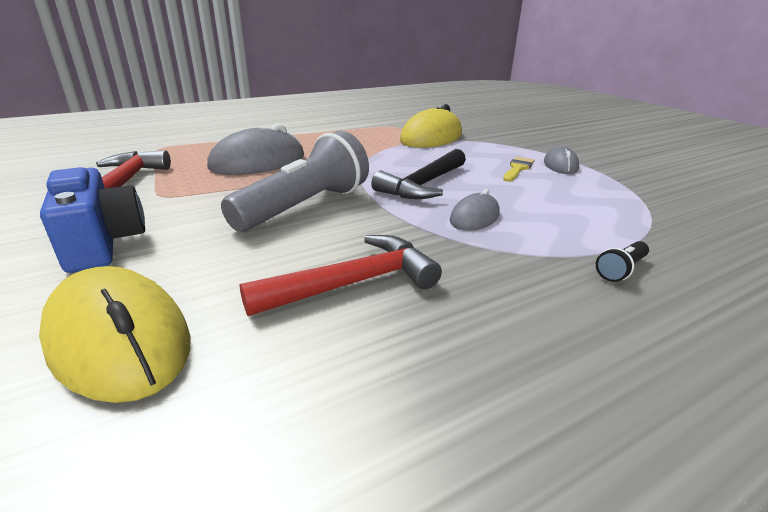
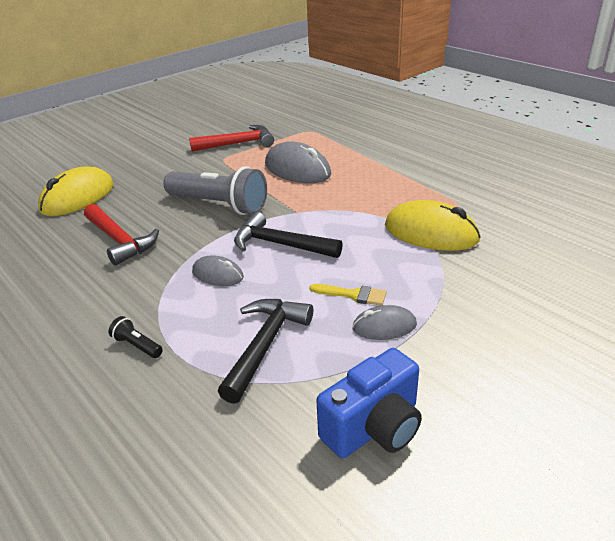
camera: 80 degrees right, 5 degrees up
blue camera [40,167,145,273] -> blue camera moved to [317,348,422,458]
none -> black hammer [218,299,313,404]

